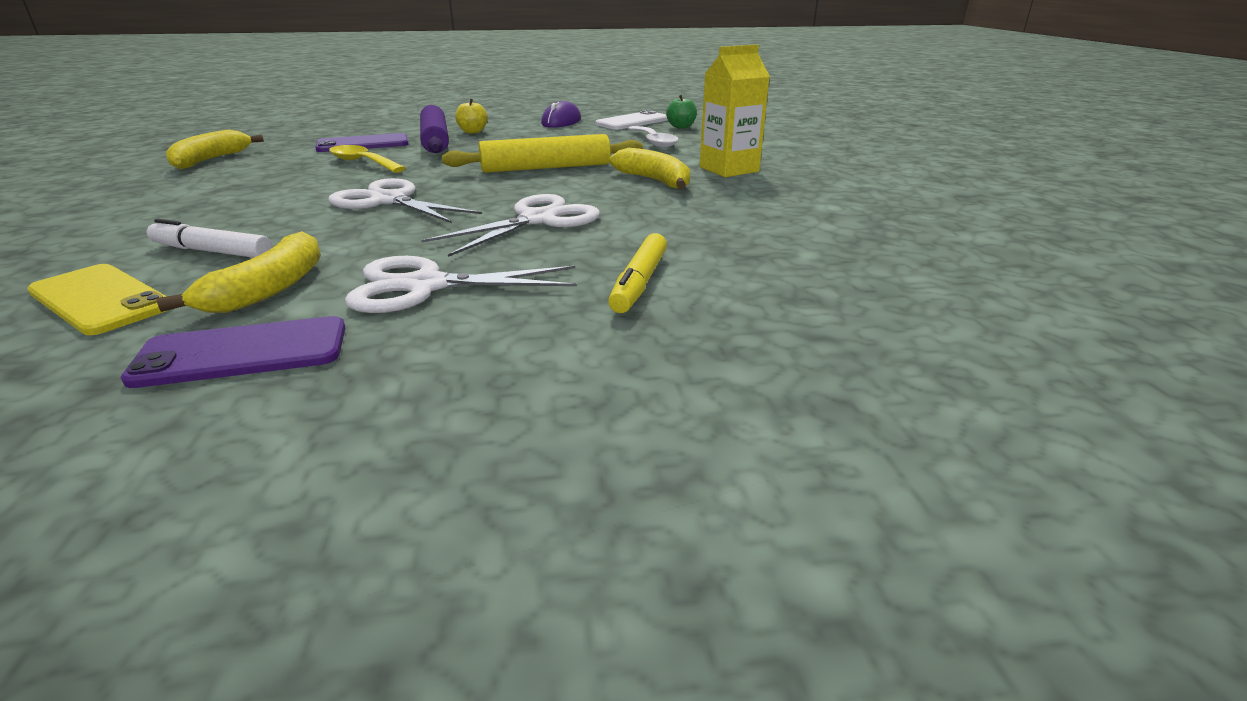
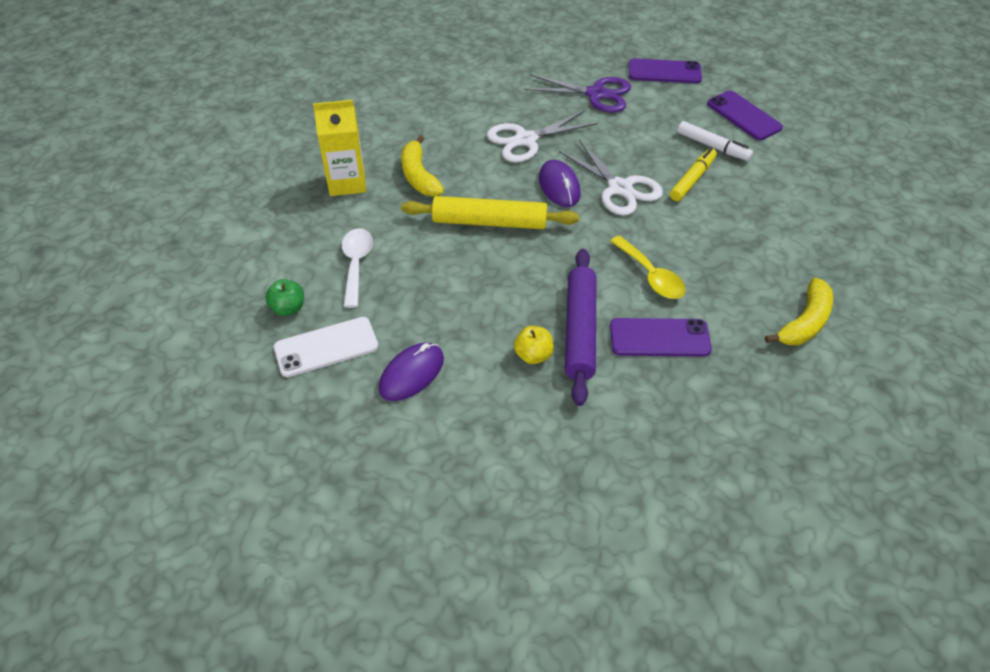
camera: 160 degrees left, 20 degrees up
yellow phone [27,264,168,335] -> purple phone [707,90,783,140]
yellow banana [157,231,321,313] -> none
white scissors [345,256,577,313] -> purple scissors [524,74,631,112]
yellow marker [608,233,667,313] -> yellow marker moved to [670,148,717,201]
none -> purple mouse [539,160,581,207]

